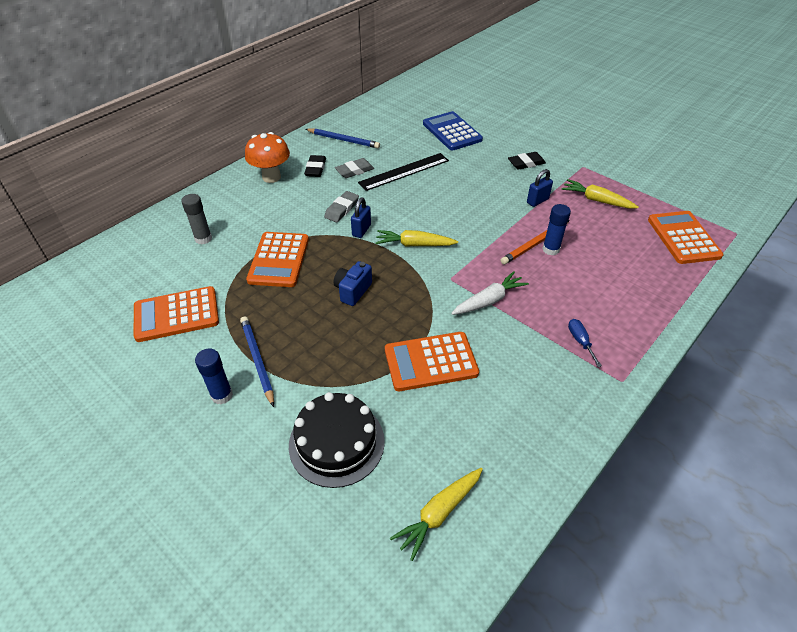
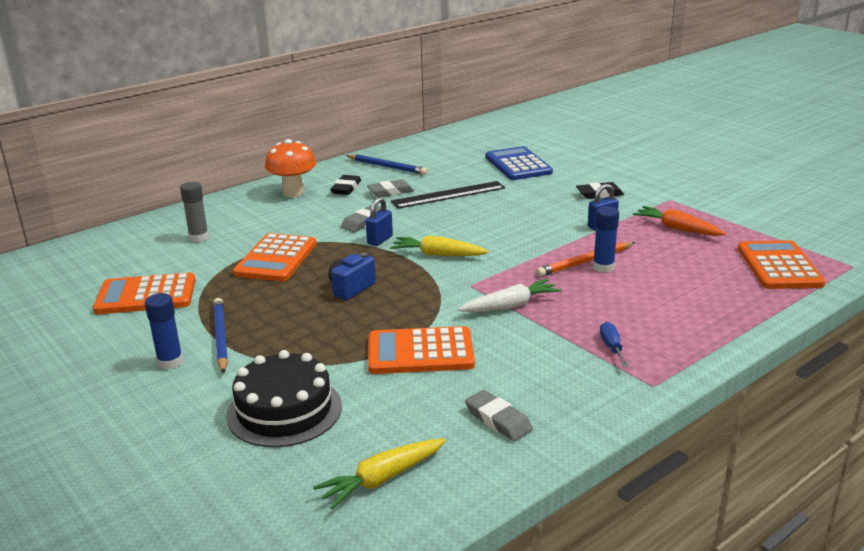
camera: 10 degrees right, 20 degrees down
yellow carrot [561,179,639,209] -> orange carrot [633,206,726,236]
none -> grey eraser [465,390,533,441]

